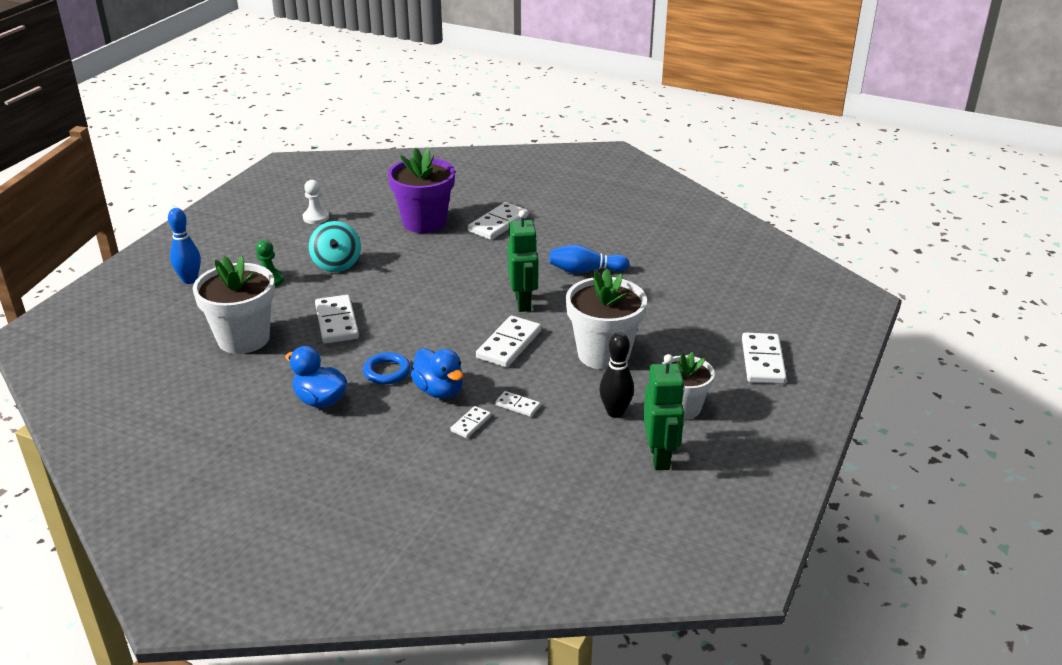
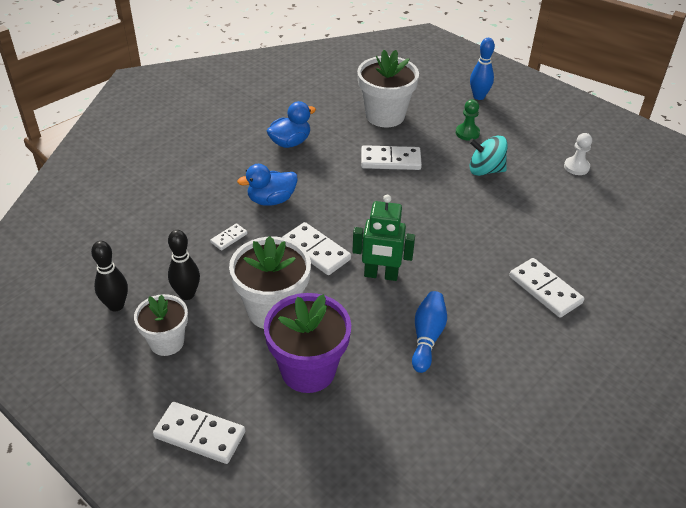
camera: 105 degrees right, 10 degrees up
blue ring [363,352,411,385] -> none
purple flower pot [388,148,455,233] -> purple flower pot moved to [264,293,351,393]
white domino [450,406,491,438] -> none
green robot [643,354,685,470] -> black bowling pin [91,241,128,312]

